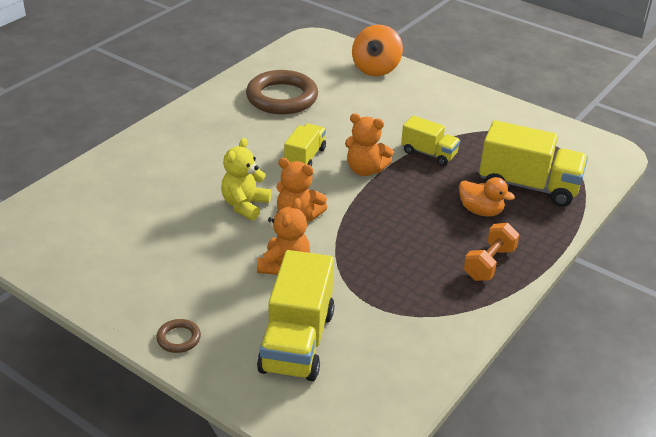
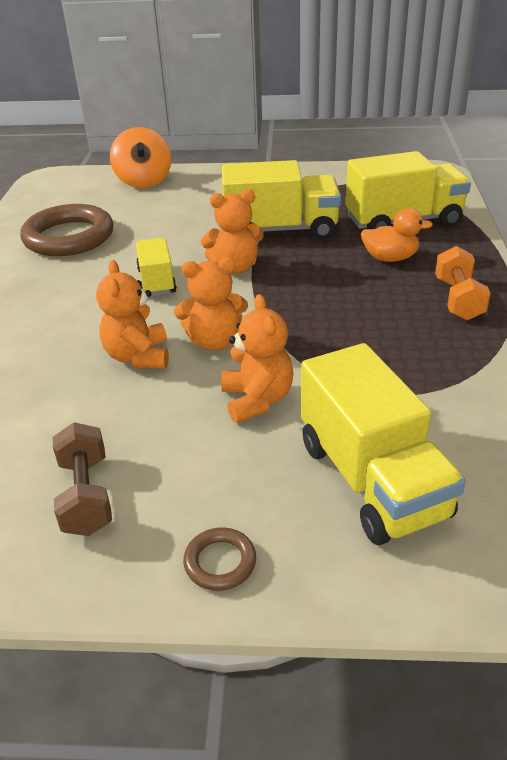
camera: 30 degrees left, 0 degrees up
yellow teddy bear [221,138,271,221] -> orange teddy bear [96,260,169,368]
yellow truck [401,116,460,166] -> yellow truck [222,160,341,239], size x1.73
none -> brown dumbbell [53,422,112,536]

